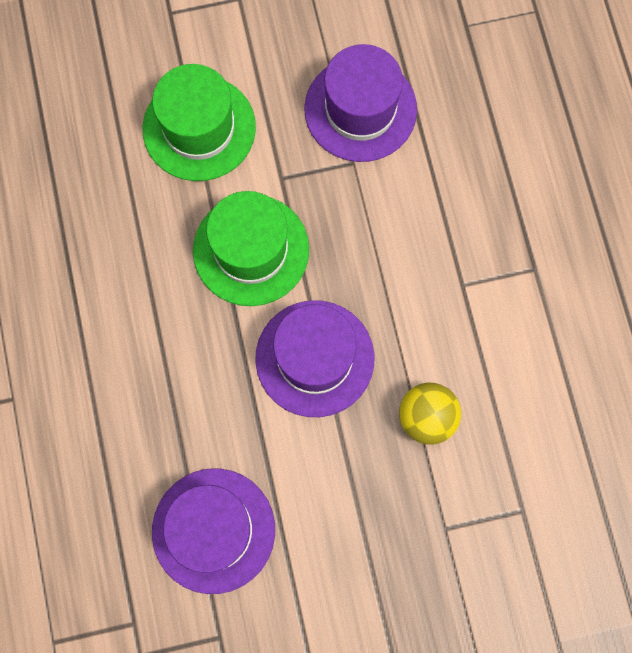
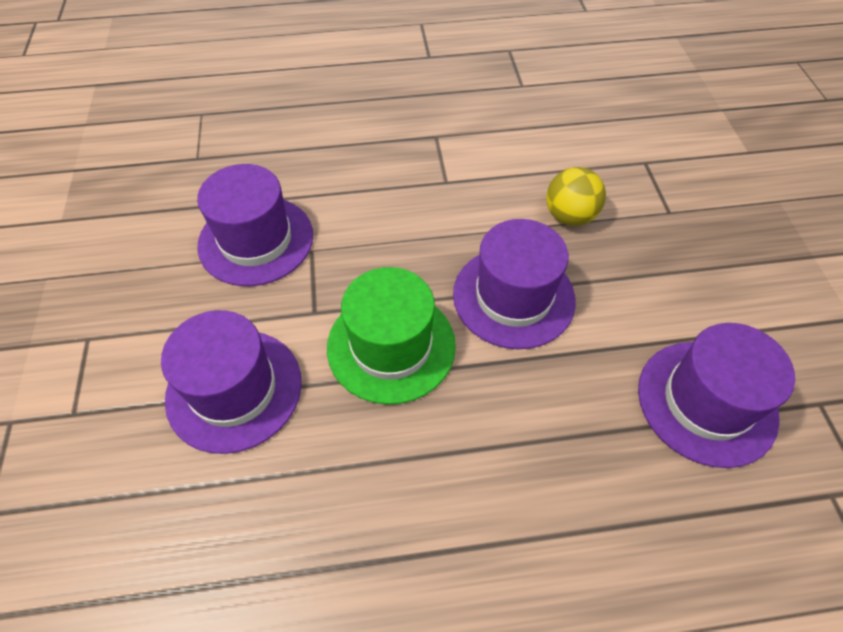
camera: 85 degrees left, 20 degrees down
green hat [143,64,256,181] -> purple hat [161,310,302,454]

